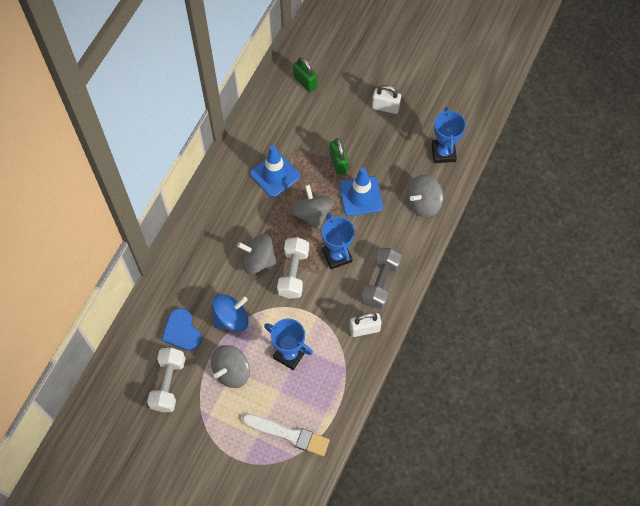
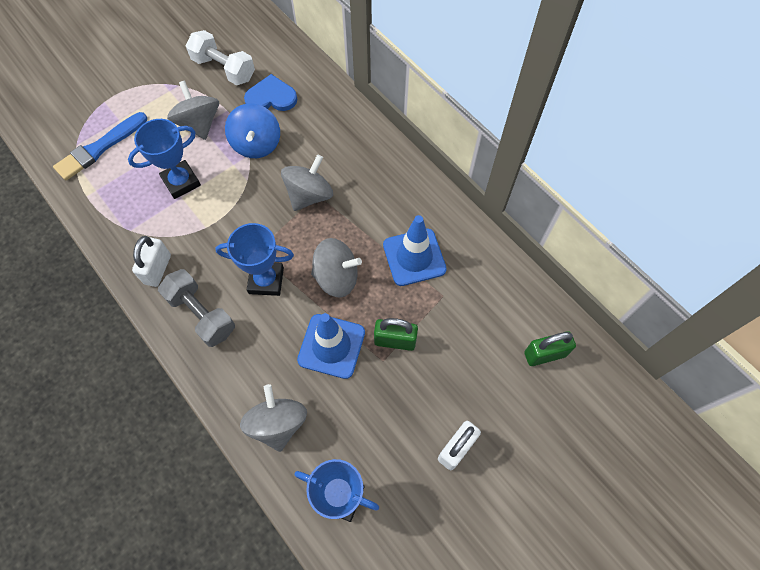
camera: 115 degrees right, 0 degrees up
white brush [242,414,330,456] -> blue brush [53,112,147,181]
white dumbbell [277,237,309,299] -> none

